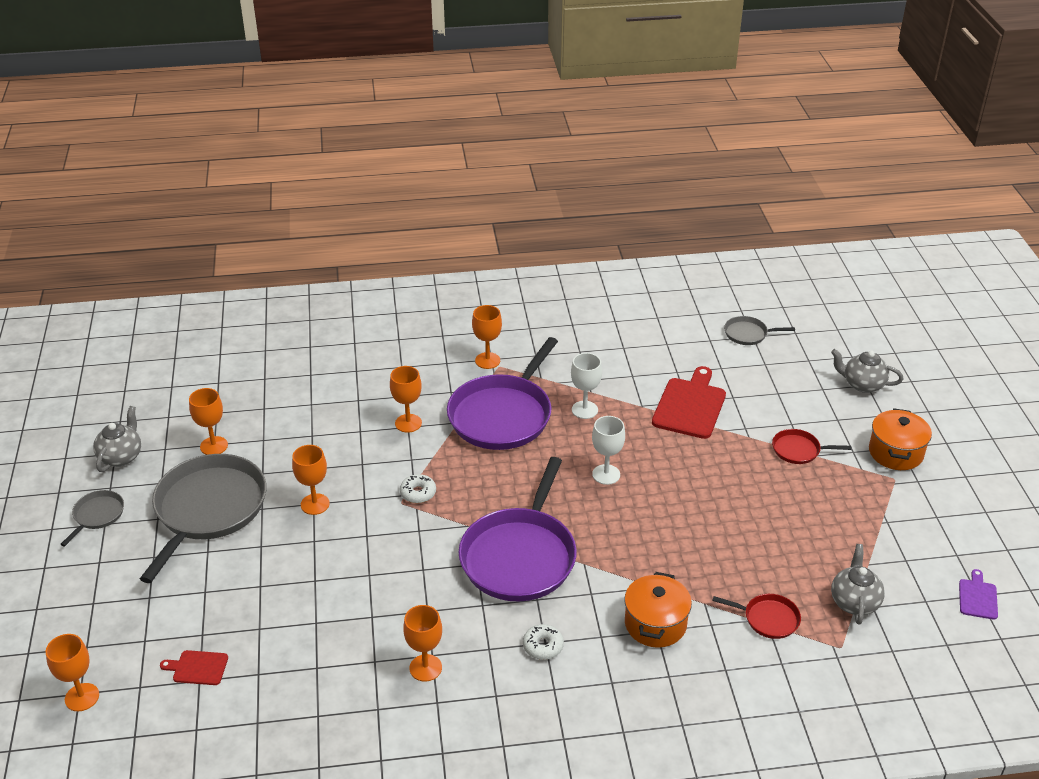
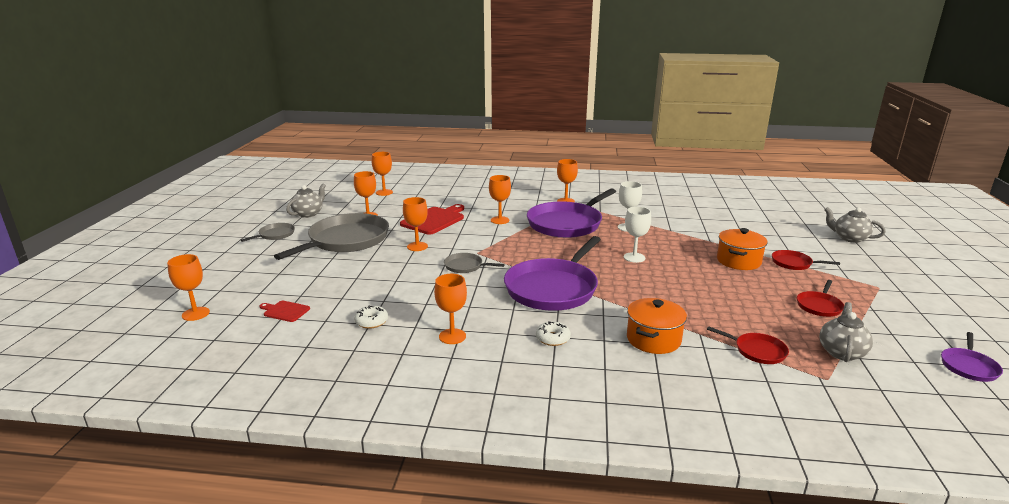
camera: 15 degrees right, 15 degrees down
white donut [400,474,436,503] -> white donut moved to [354,306,388,329]
red cutting board [652,366,726,439] -> red cutting board moved to [400,204,464,235]
grey pan [724,316,795,345] -> grey pan moved to [444,253,505,273]
orange pot [869,408,932,470] -> orange pot moved to [717,228,768,270]
purple cutting board [959,569,998,620] -> purple pan [941,332,1003,382]
none -> orange goblet [371,152,393,196]
none -> red pan [797,280,844,317]

